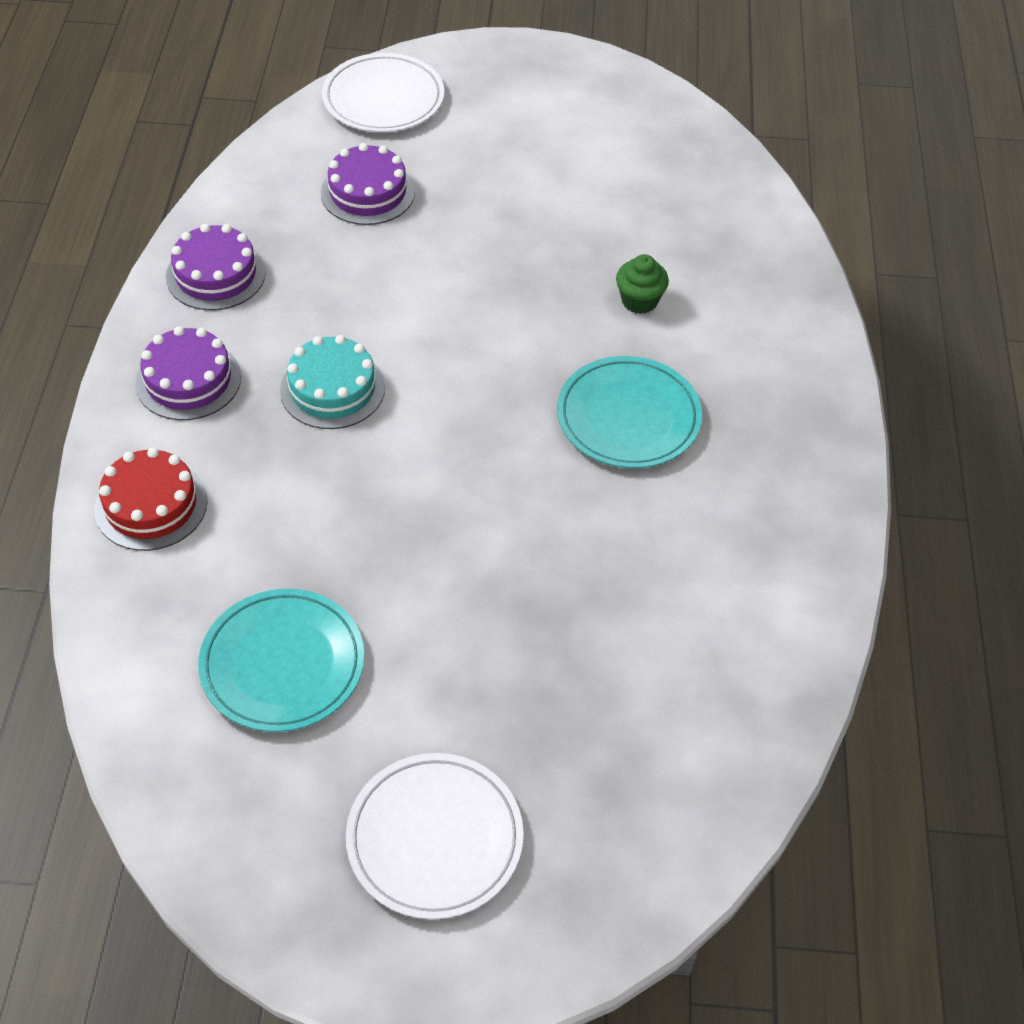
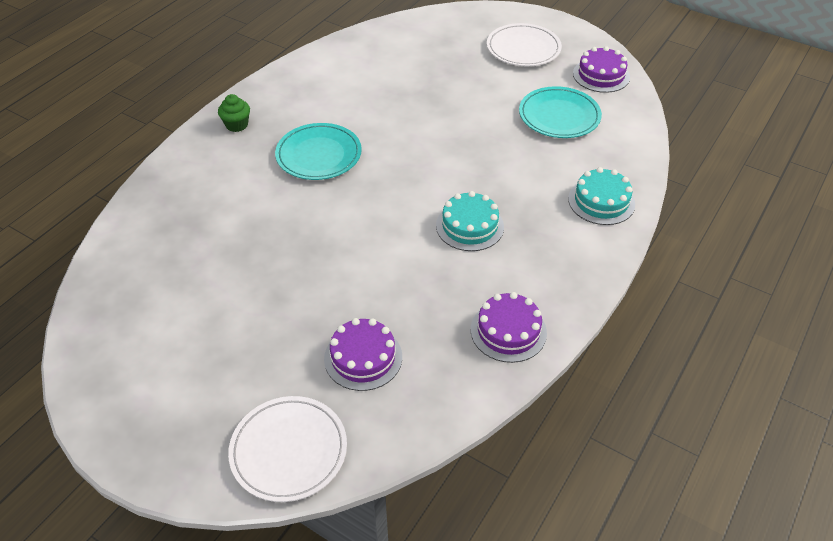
camera: 150 degrees left, 5 degrees down
red cake [94,447,208,551] -> turquoise cake [568,167,635,225]
purple cake [135,326,241,420] -> purple cake moved to [573,46,630,93]
green cupcake [616,254,669,314] -> green cupcake moved to [218,94,250,132]

